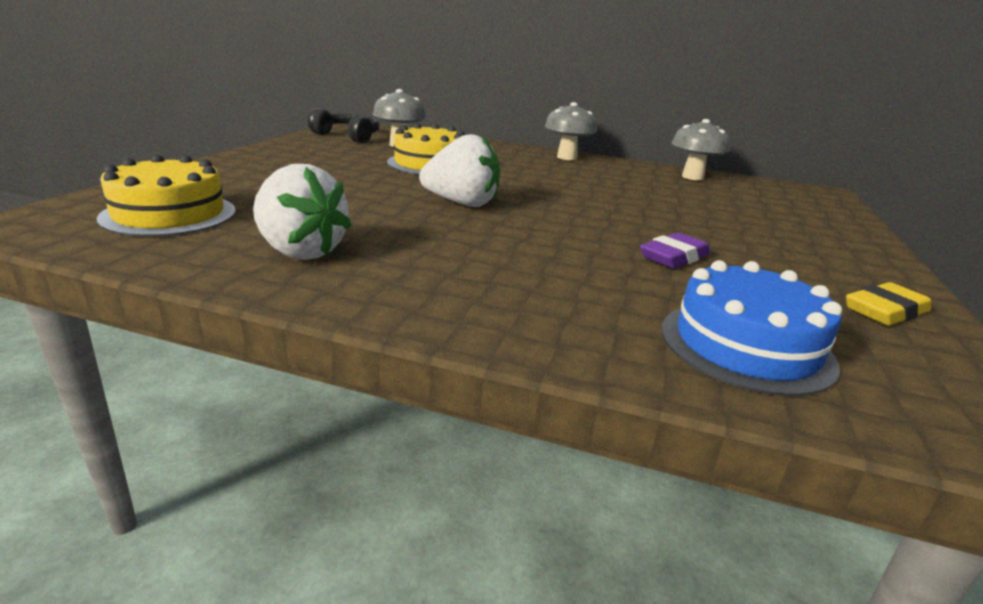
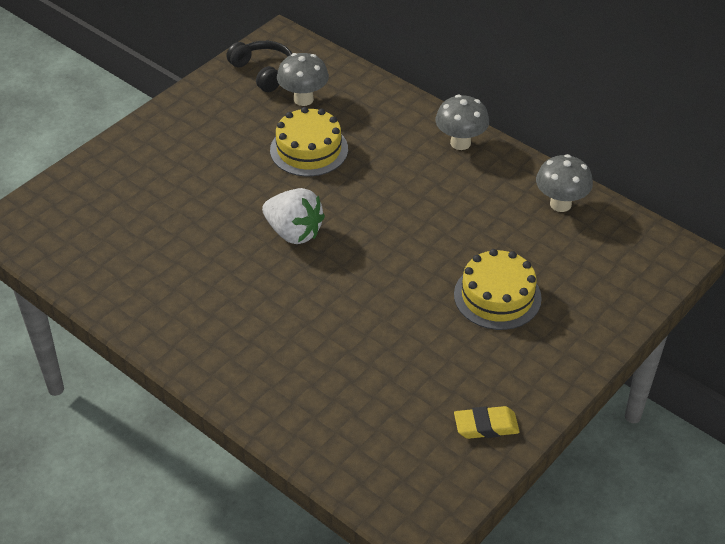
camera: 25 degrees right, 20 degrees up
yellow cake [96,155,236,237] -> yellow cake moved to [454,249,542,330]
white strawberry [253,164,352,260] -> none
purple eraser [640,233,710,269] -> none
blue cake [662,260,842,396] -> none

